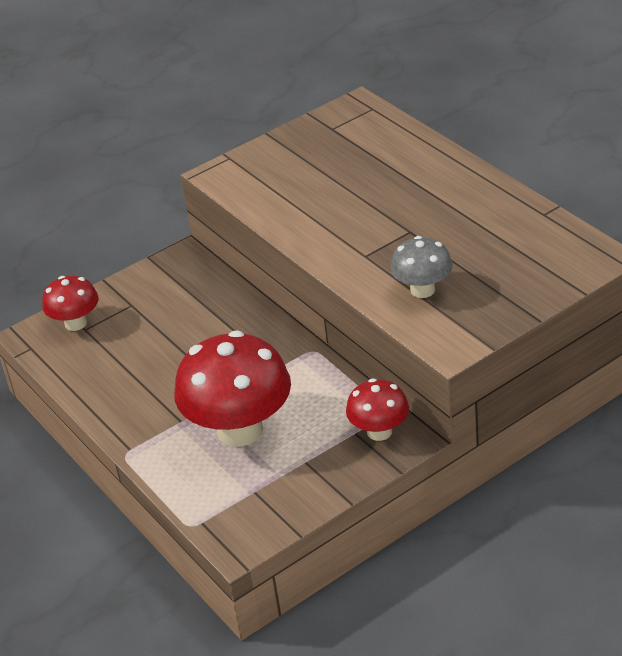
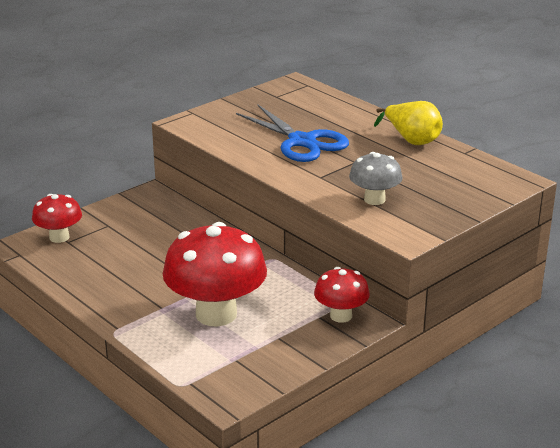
camera: 10 degrees left, 10 degrees down
none -> blue scissors [236,105,349,162]
none -> yellow pear [374,101,443,145]

